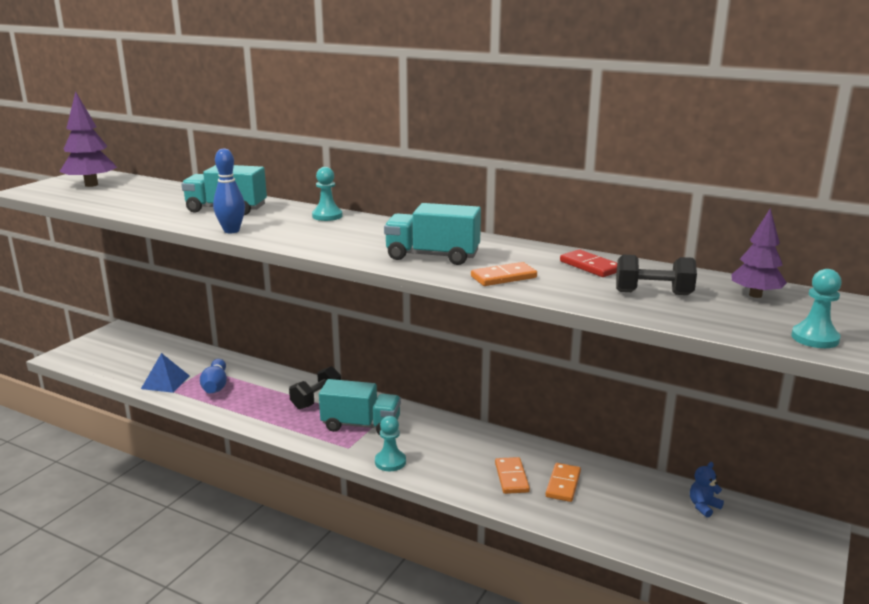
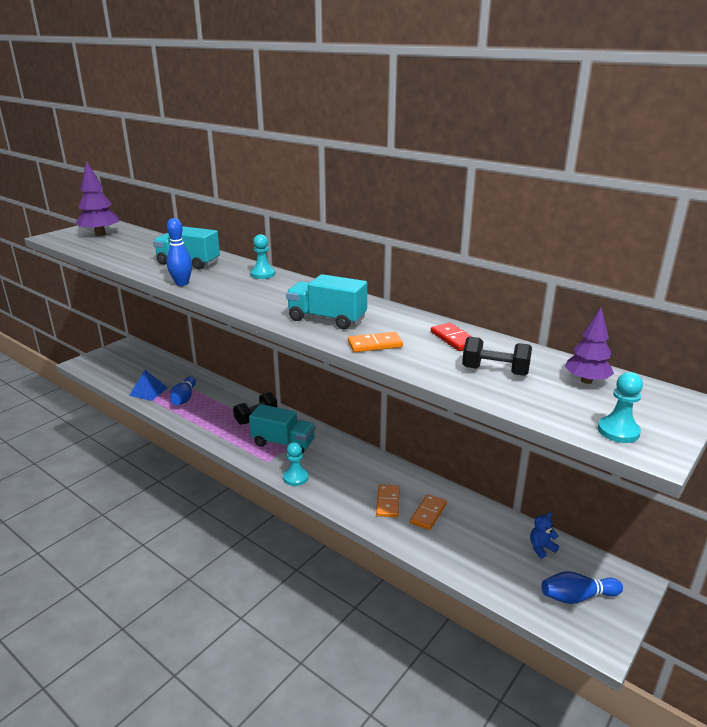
camera: 10 degrees right, 5 degrees up
none -> blue bowling pin [542,571,623,604]

